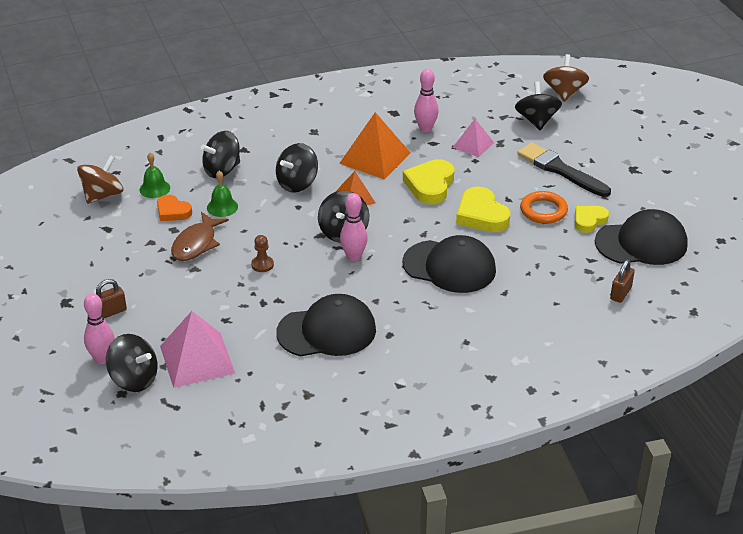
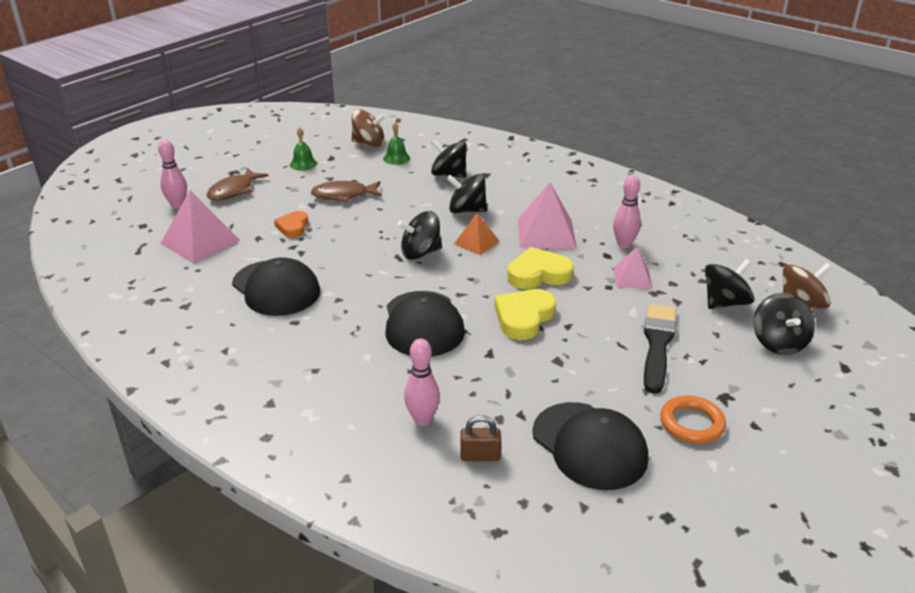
camera: 60 degrees right, 5 degrees down
brown padlock [96,279,127,318] -> brown fish [207,168,268,201]
black spinning top [106,334,158,392] -> black spinning top moved to [753,293,815,355]
orange heart [157,195,192,221] -> orange heart moved to [274,211,308,238]
green bell [207,171,238,217] -> green bell moved to [290,127,317,171]
brown pawn [251,235,274,272] -> none
orange pyramid [339,112,410,180] -> pink pyramid [518,183,577,249]
pink bowling pin [340,193,368,261] -> pink bowling pin moved to [404,338,440,426]
orange ring [520,191,568,224] -> orange ring moved to [660,395,726,444]
yellow heart [575,206,609,233] -> none

